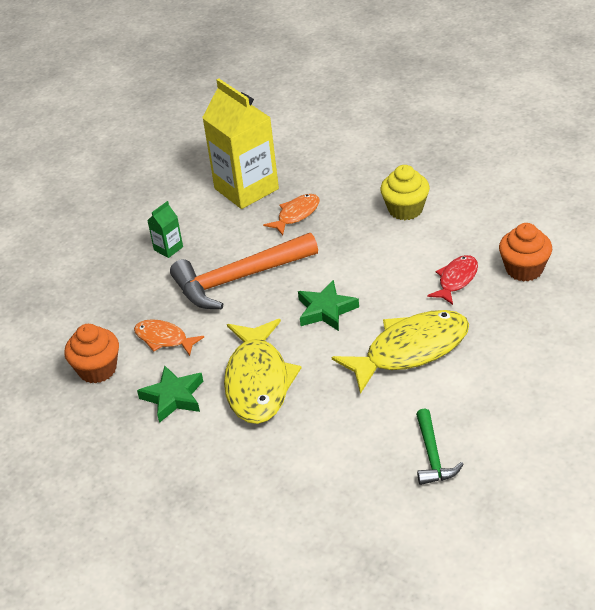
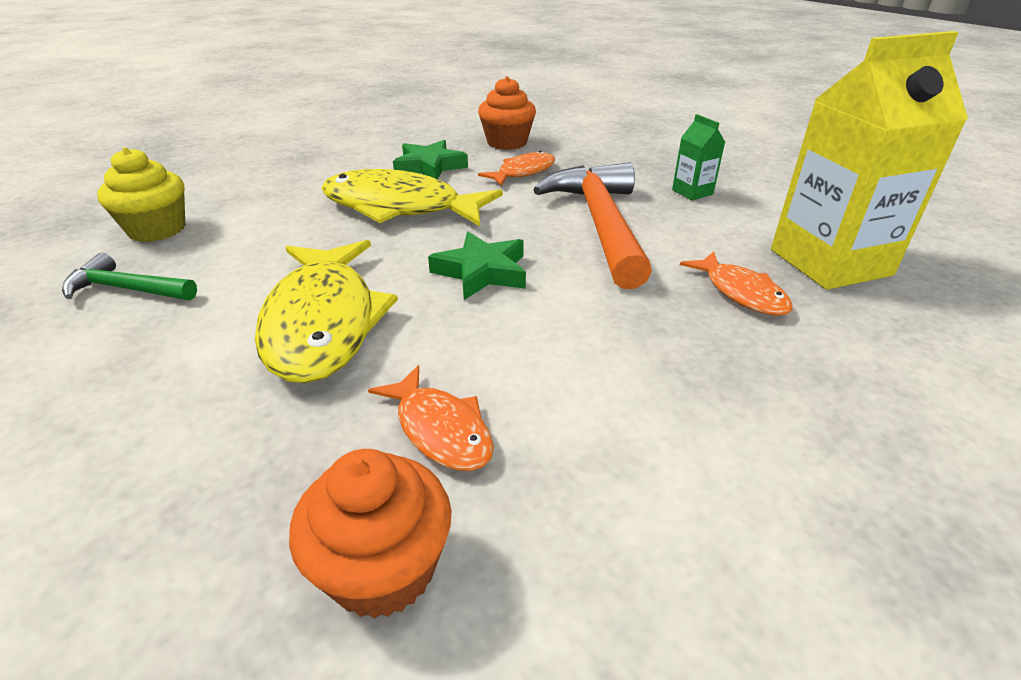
camera: 105 degrees right, 5 degrees down
yellow cupcake [380,165,430,220] -> yellow cupcake moved to [97,147,185,242]
red fish [427,255,478,305] -> orange fish [368,365,494,471]

